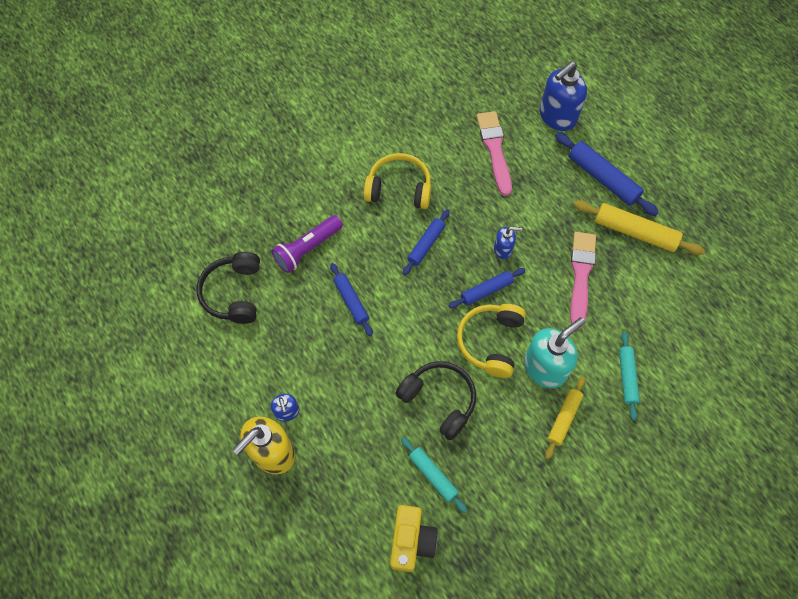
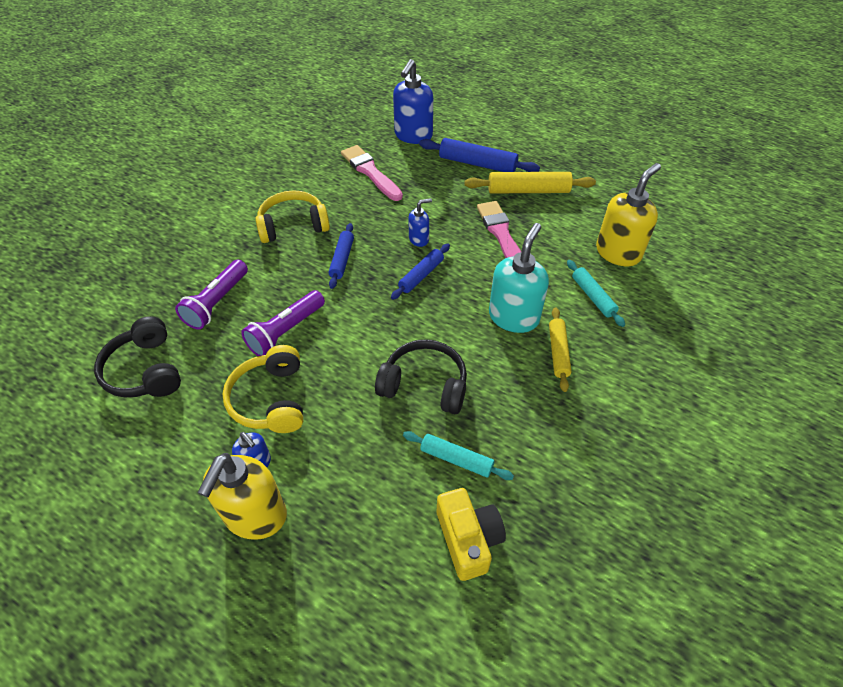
camera: 25 degrees left, 15 degrees down
blue rolling pin [330,263,373,336] -> purple flashlight [241,290,325,356]
yellow headphones [457,304,526,378] -> yellow headphones moved to [222,345,303,433]
none -> yellow soap dispenser [596,163,661,267]

